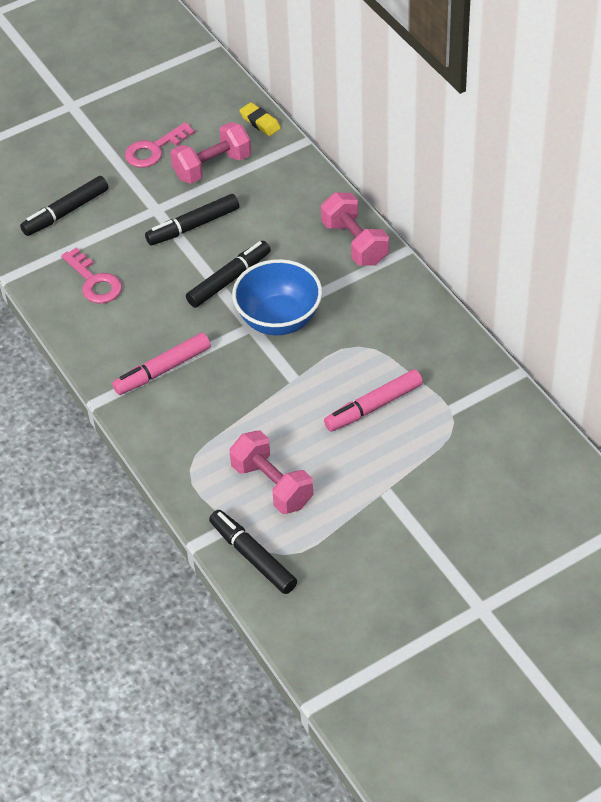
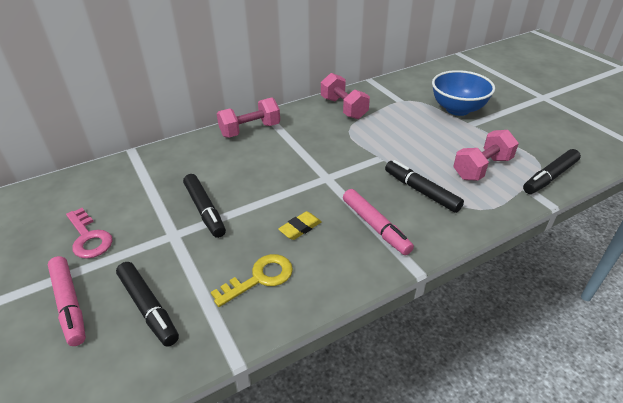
camera: 90 degrees left, 10 degrees down
pink key [61,248,122,304] -> yellow key [211,254,293,307]
pink dumbbell [170,122,251,184] -> pink dumbbell moved to [321,73,370,119]
black marker [186,241,271,308] -> black marker moved to [385,160,464,213]
blue bowl [232,259,322,335] -> blue bowl moved to [432,70,495,116]
yellow eraser [239,102,281,136] -> yellow eraser moved to [278,211,322,240]
pink marker [324,369,423,432] -> pink marker moved to [47,256,86,346]

